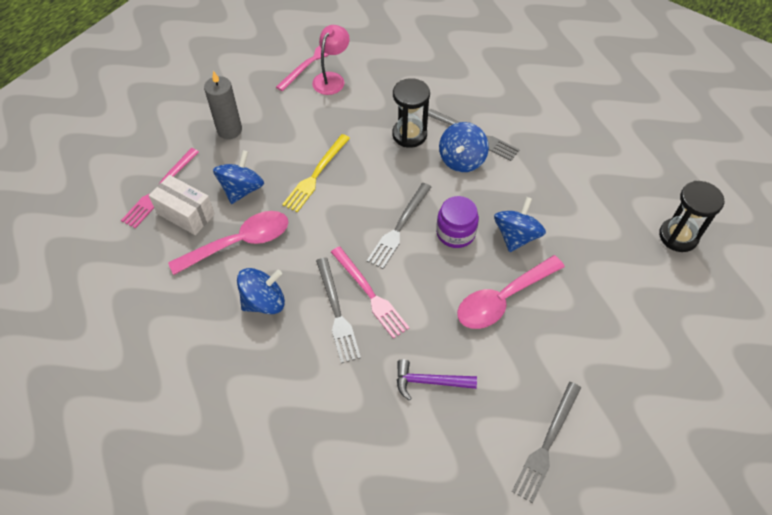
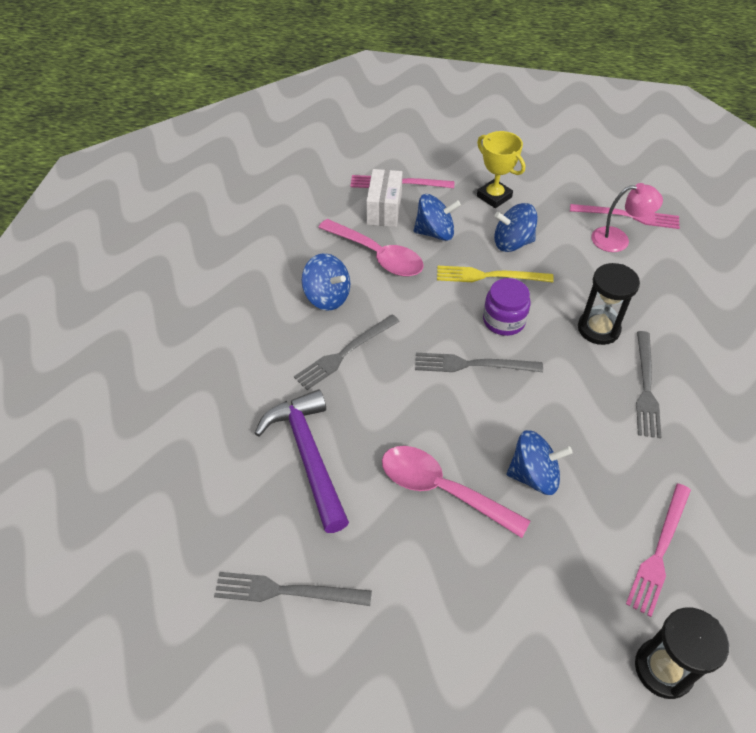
camera: 65 degrees right, 5 degrees down
grey candle [204,71,242,139] -> yellow trophy [477,131,525,208]
pink fork [331,246,410,339] -> pink fork moved to [626,483,691,617]
purple hammer [397,359,477,401] -> purple hammer [254,389,349,533], size x1.73
purple jar [436,196,479,248] -> purple jar moved to [483,278,531,336]
blue spinning top [439,122,489,172] -> blue spinning top moved to [494,203,538,252]

